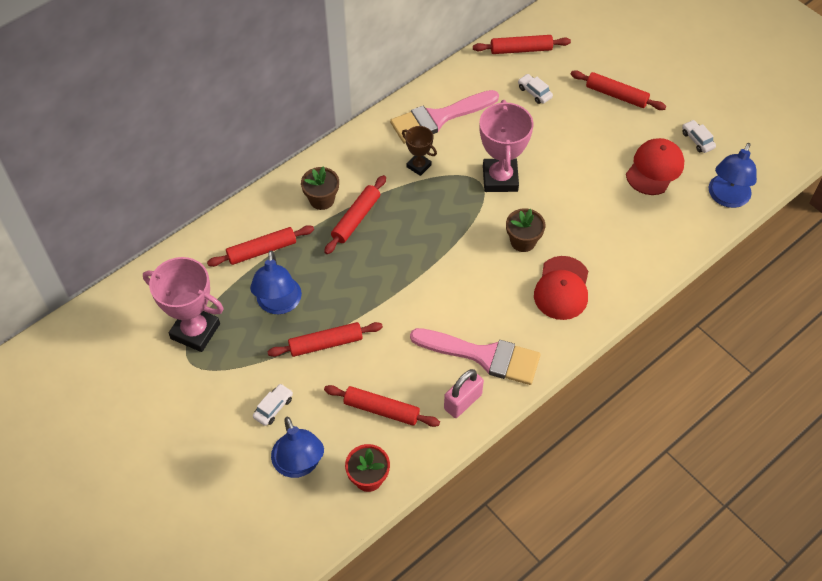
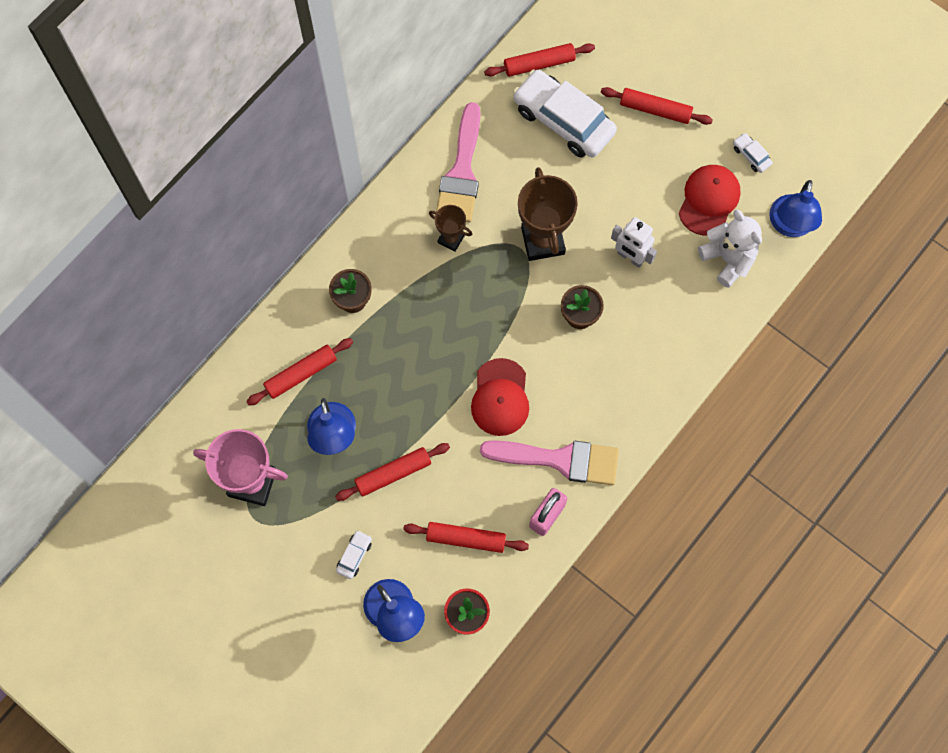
camera: 10 degrees left, 15 degrees up
red rolling pin [324,175,386,254] -> none
pink brush [390,90,499,144] -> pink brush turned 45 degrees counterclockwise [436,102,480,222]
pink trophy [479,100,534,192] -> brown trophy [518,167,578,261]
white car [518,74,553,104] -> white car [513,70,617,158], size x2.44
red cap [534,256,589,320] -> red cap moved to [471,358,529,436]
none -> white robot [611,217,657,268]
none -> white teddy bear [698,209,762,288]

